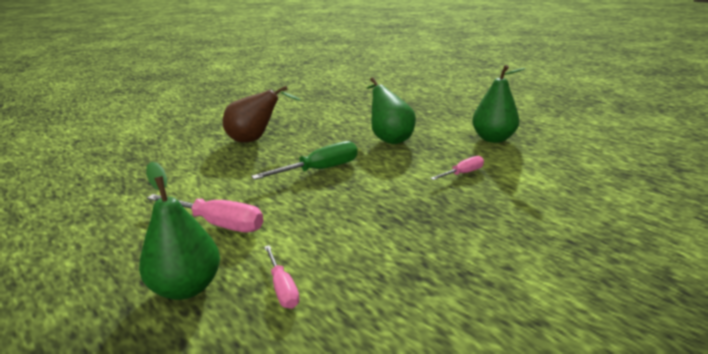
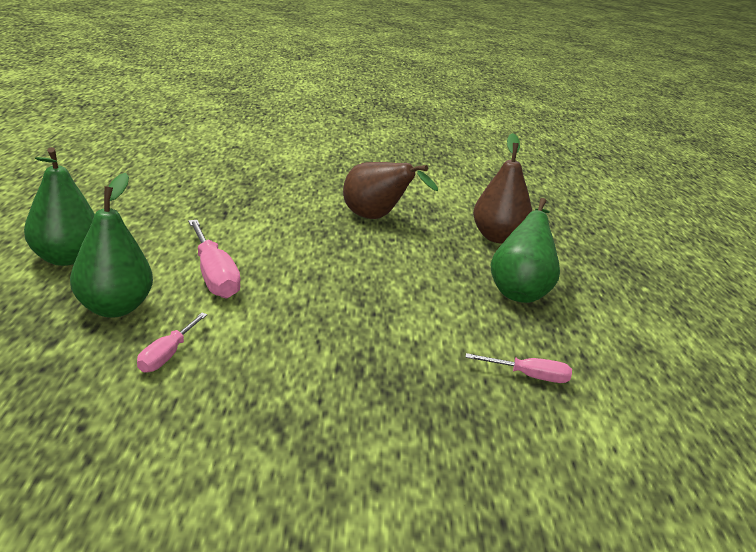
camera: 40 degrees right, 0 degrees up
green screwdriver [251,141,358,180] -> none
green pear [472,65,526,143] -> green pear moved to [24,147,95,266]
none -> brown pear [473,133,532,244]

